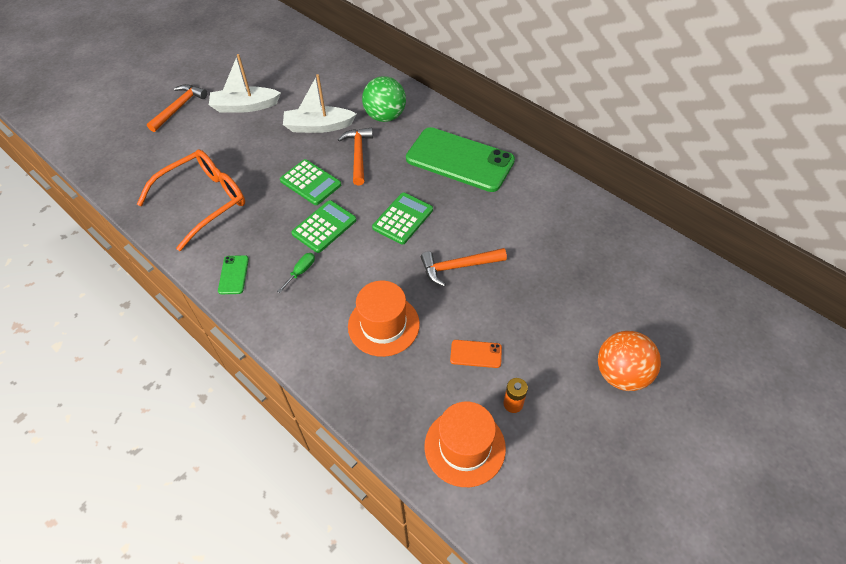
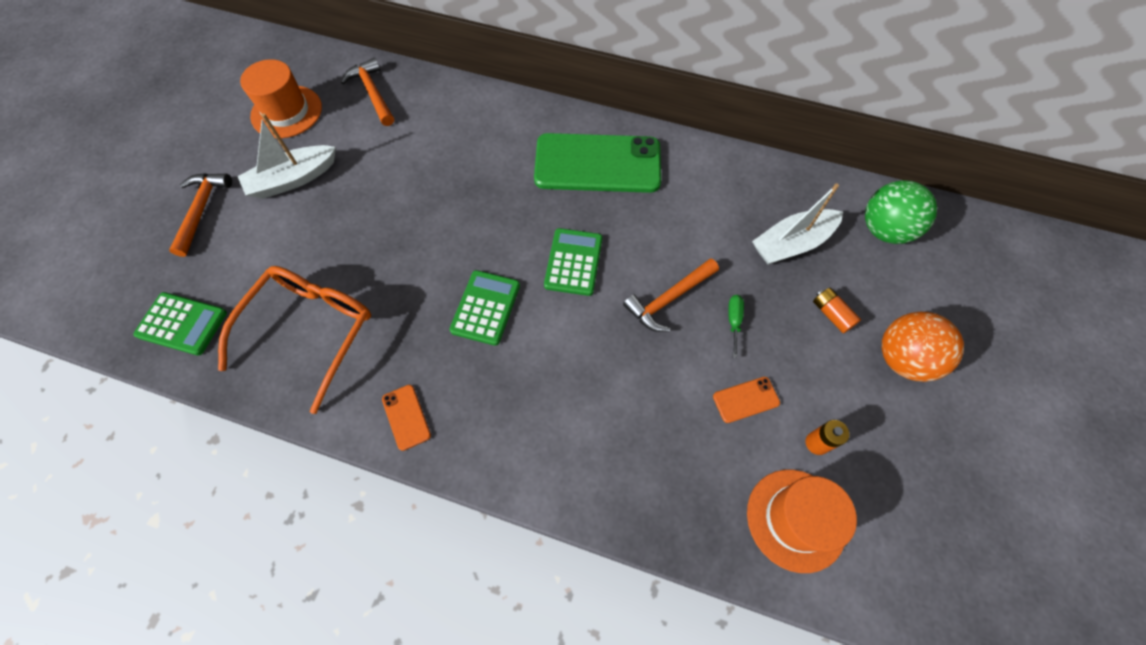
camera: 25 degrees left, 10 degrees up
green phone [218,255,249,294] -> orange phone [382,385,431,451]
green screwdriver [277,253,315,293] -> green screwdriver moved to [728,295,744,358]
green calculator [280,159,341,205] -> green calculator moved to [133,292,227,356]
white boat [283,74,357,133] -> white boat moved to [752,183,843,265]
orange hammer [338,128,373,186] -> orange hammer moved to [341,58,394,126]
orange hat [348,281,420,357] -> orange hat moved to [240,59,322,138]
green ball [362,76,406,122] -> green ball moved to [865,180,937,244]
none -> orange battery [813,288,861,333]

